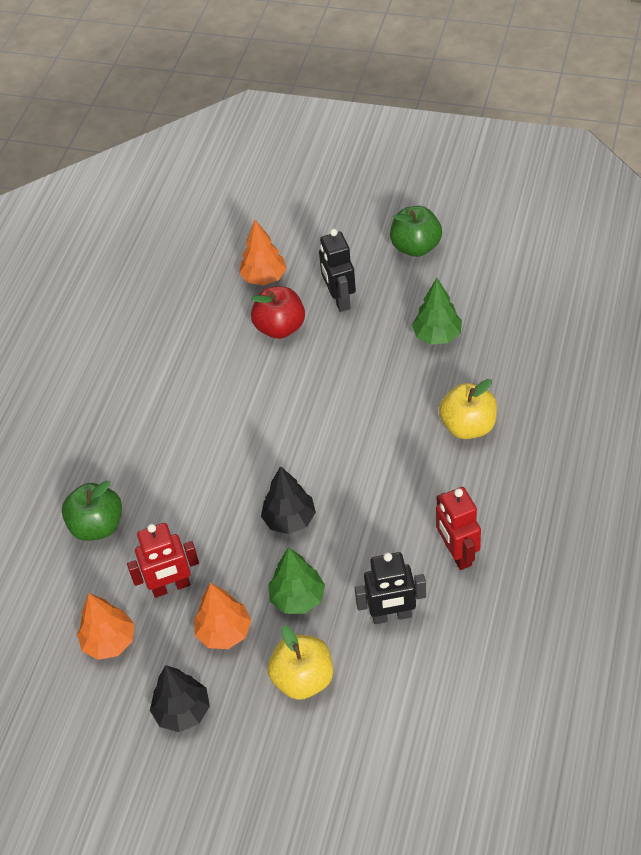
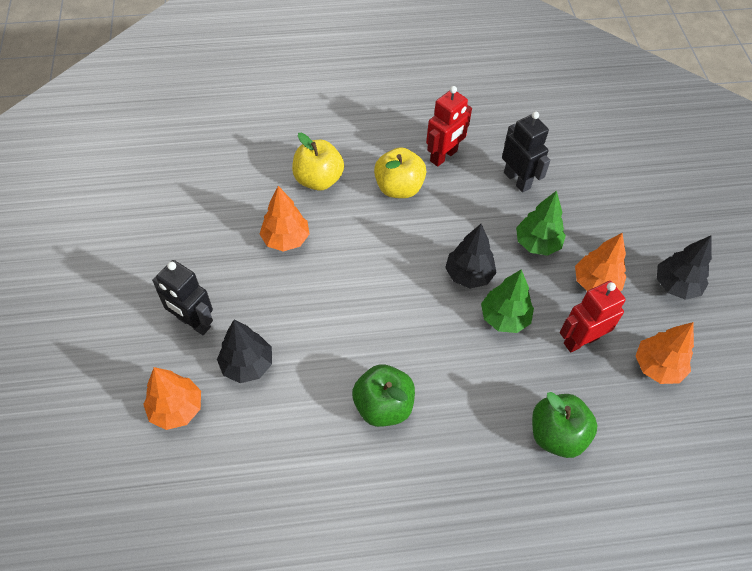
camera: 120 degrees left, 5 degrees up
red robot [127,523,199,598] -> red robot turned 75 degrees counterclockwise [560,281,626,353]
red apple [251,286,305,339] -> black tree [217,320,272,383]
yellow apple [268,626,333,700] -> yellow apple moved to [374,147,426,198]
black robot [319,229,356,312] -> black robot turned 75 degrees clockwise [152,260,213,335]
green apple [390,206,442,257] -> green apple moved to [352,364,415,427]
green tree [412,278,462,345] -> green tree moved to [481,269,534,333]
none -> orange tree [260,186,309,252]

